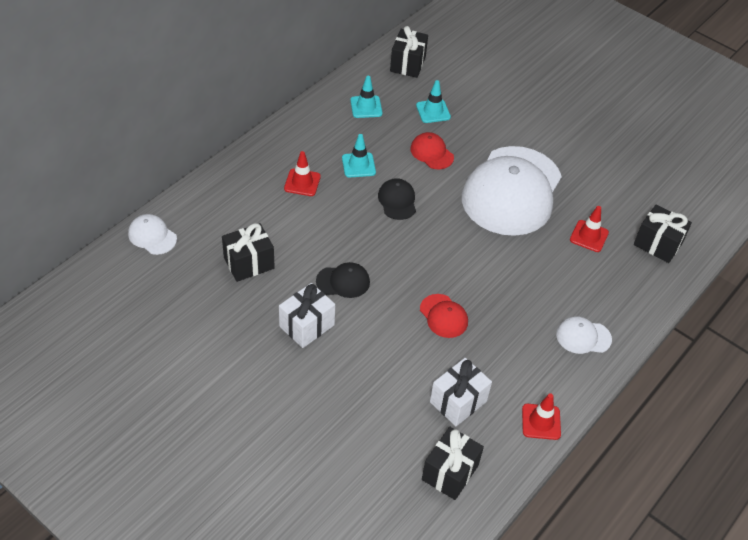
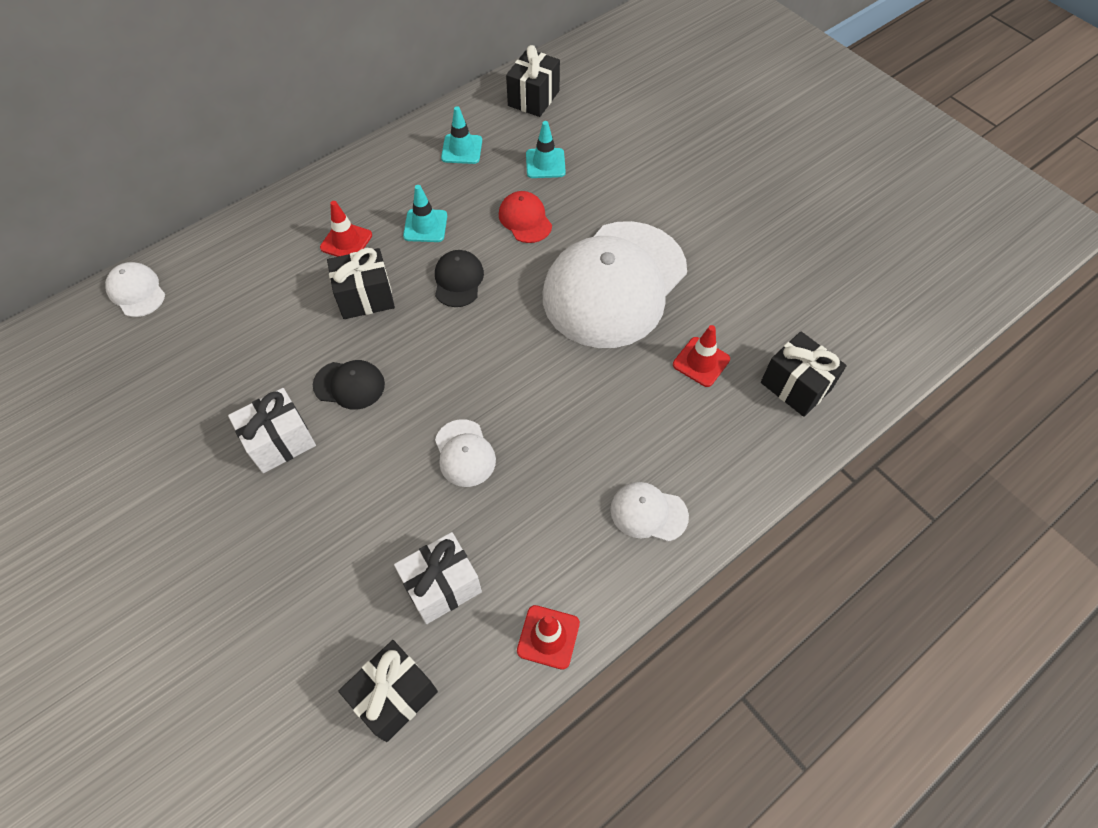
camera: 15 degrees right, 10 degrees up
black gift [222,223,275,282] -> black gift moved to [327,248,395,319]
red cap [420,294,468,338] -> white cap [435,419,496,487]

